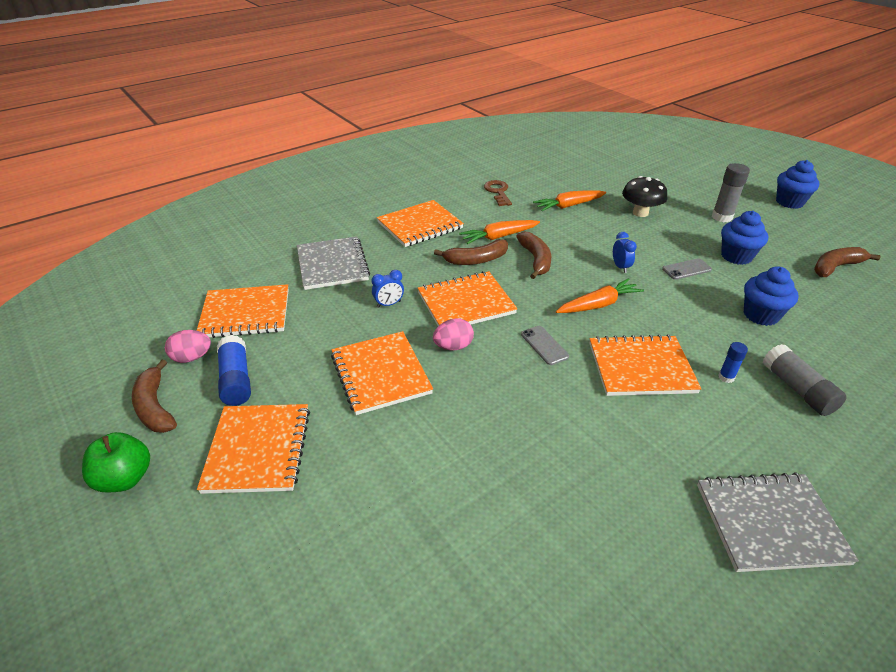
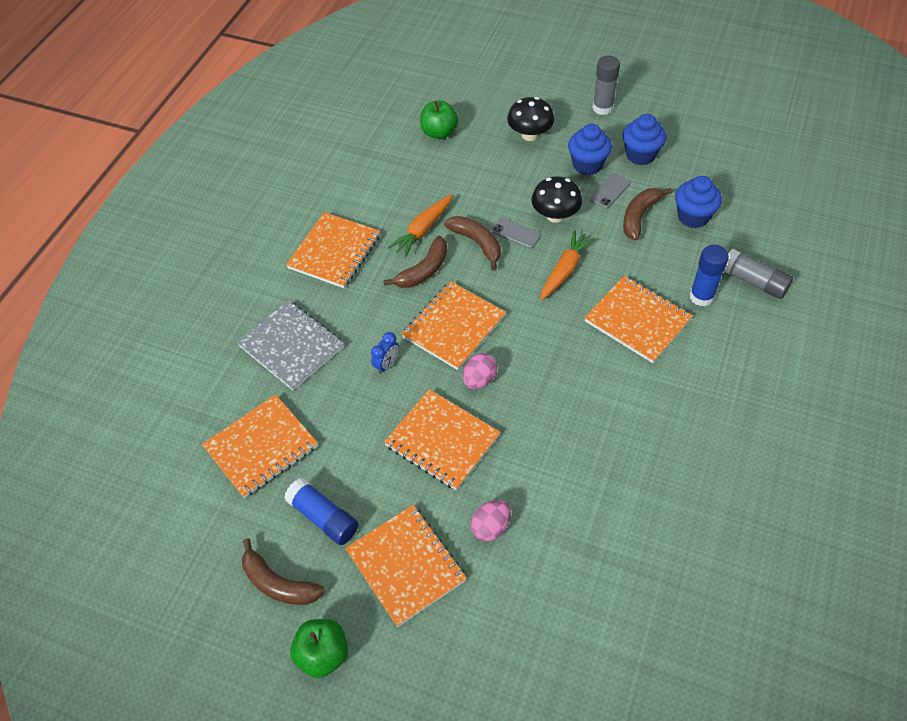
camera: 30 degrees left, 15 degrees up
pink egg [165,330,211,363] -> pink egg moved to [471,500,511,541]
brown key [484,180,512,206] -> none
grey phone [521,326,569,365] -> grey phone moved to [492,217,541,249]
orange carrot [533,190,606,211] -> none
orange notebook [589,334,701,396] -> orange notebook turned 75 degrees clockwise [584,276,693,363]
blue clock [613,232,637,273] -> black mushroom [531,176,582,223]
grey notebook [697,472,859,572] -> none
blue glue stick [718,342,748,383] -> blue glue stick [689,245,729,306], size x1.80
blue cupcake [776,160,820,209] -> blue cupcake moved to [568,124,612,175]
brown banana [814,247,881,277] -> brown banana moved to [623,188,672,240]
none -> green apple [420,100,458,139]

